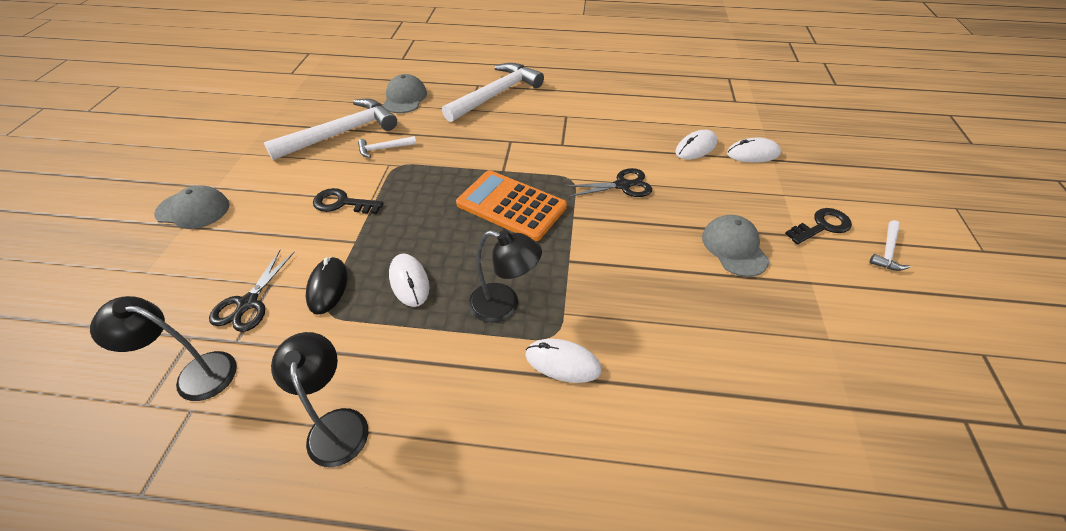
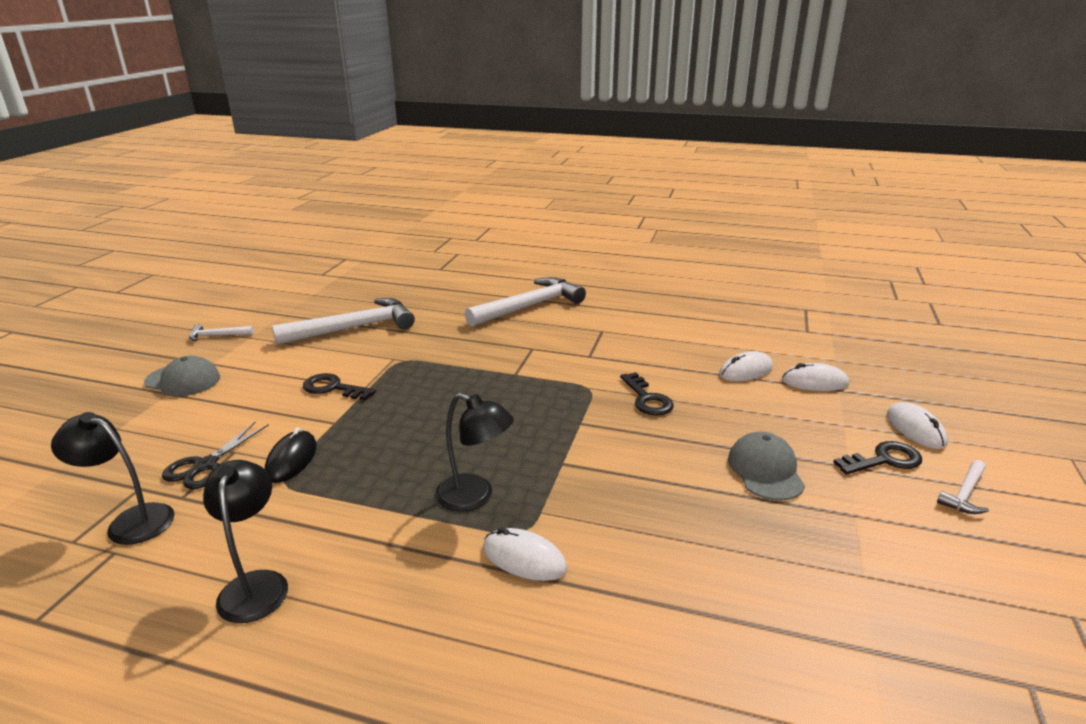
camera: 10 degrees right, 20 degrees down
white hammer [358,136,416,158] -> white hammer moved to [189,324,254,341]
grey cap [383,74,427,113] -> none
white mouse [389,254,429,307] -> white mouse moved to [887,402,948,449]
orange calculator [456,170,567,241] -> none
black scissors [565,168,652,197] -> black key [620,372,674,415]

